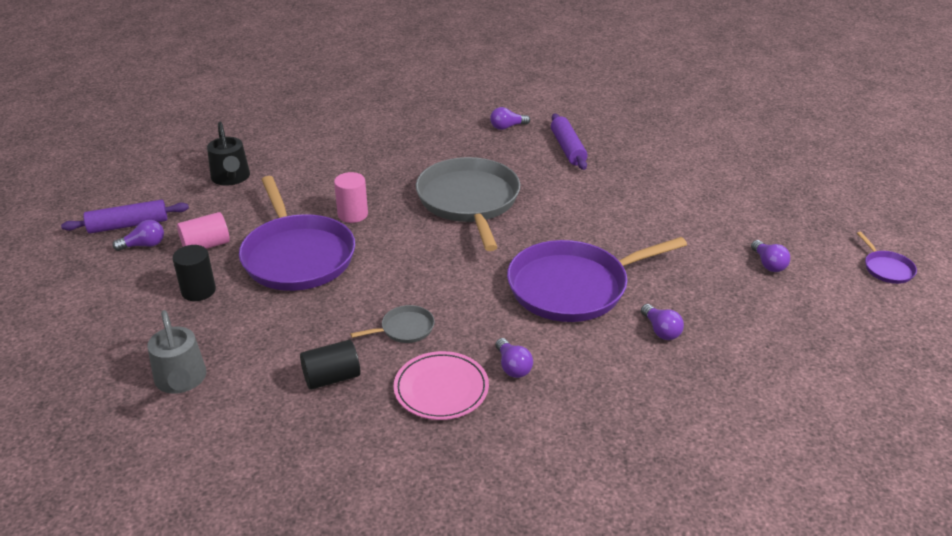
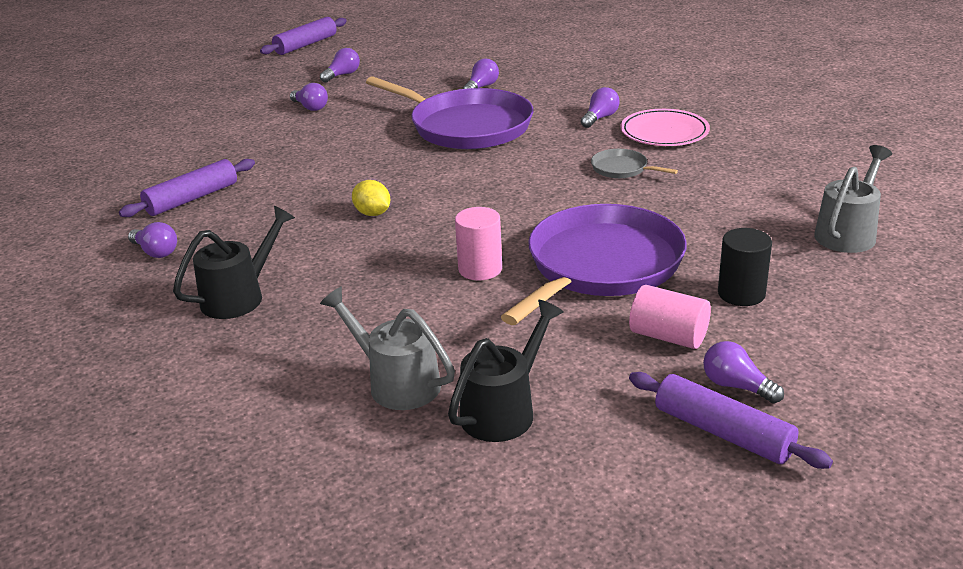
camera: 120 degrees left, 5 degrees down
black cylinder [300,340,360,390] -> none
grey pan [416,157,520,251] -> yellow lemon [352,180,390,216]
purple pan [857,232,917,284] -> purple rolling pin [260,17,347,55]
none -> black watering can [173,206,295,319]
none -> purple light bulb [290,83,328,111]
none -> grey watering can [320,287,455,410]

